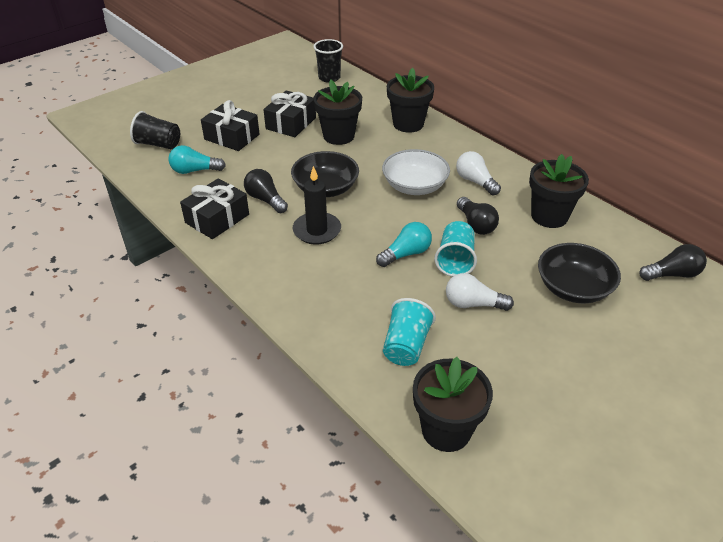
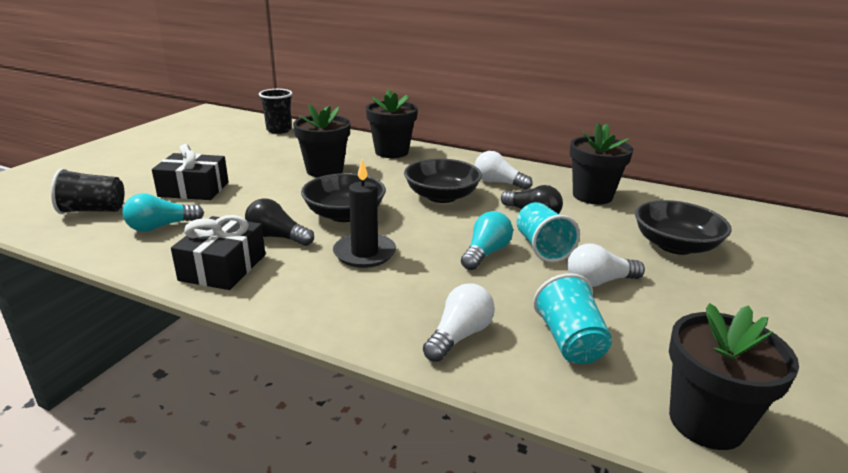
camera: 25 degrees left, 15 degrees down
black gift [263,90,316,137] -> none
white bowl [382,149,450,195] -> black bowl [404,158,482,203]
black light bulb [639,244,707,281] -> none
none -> white light bulb [423,283,495,362]

